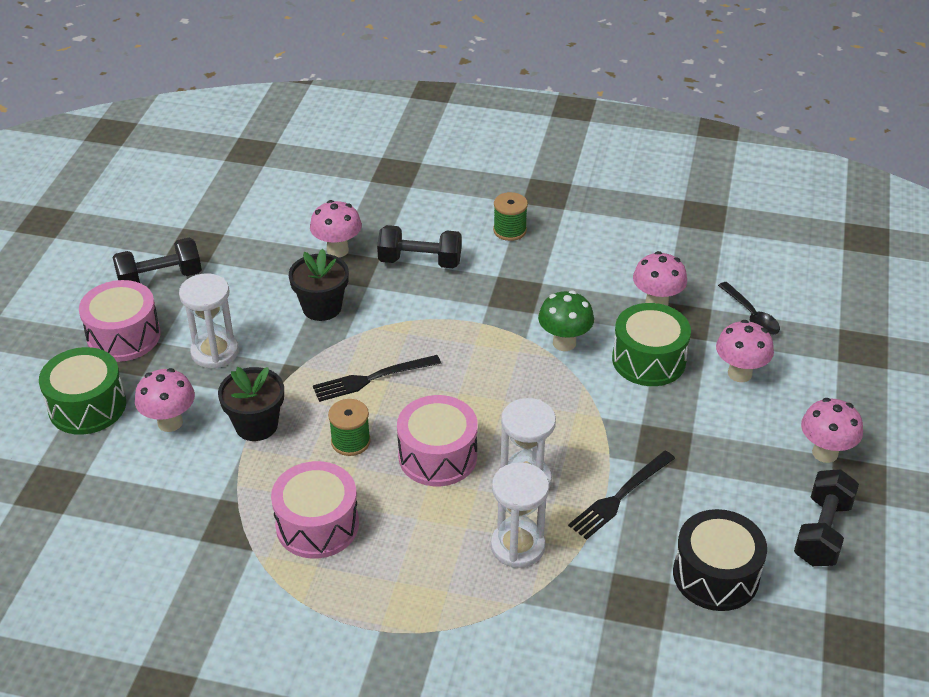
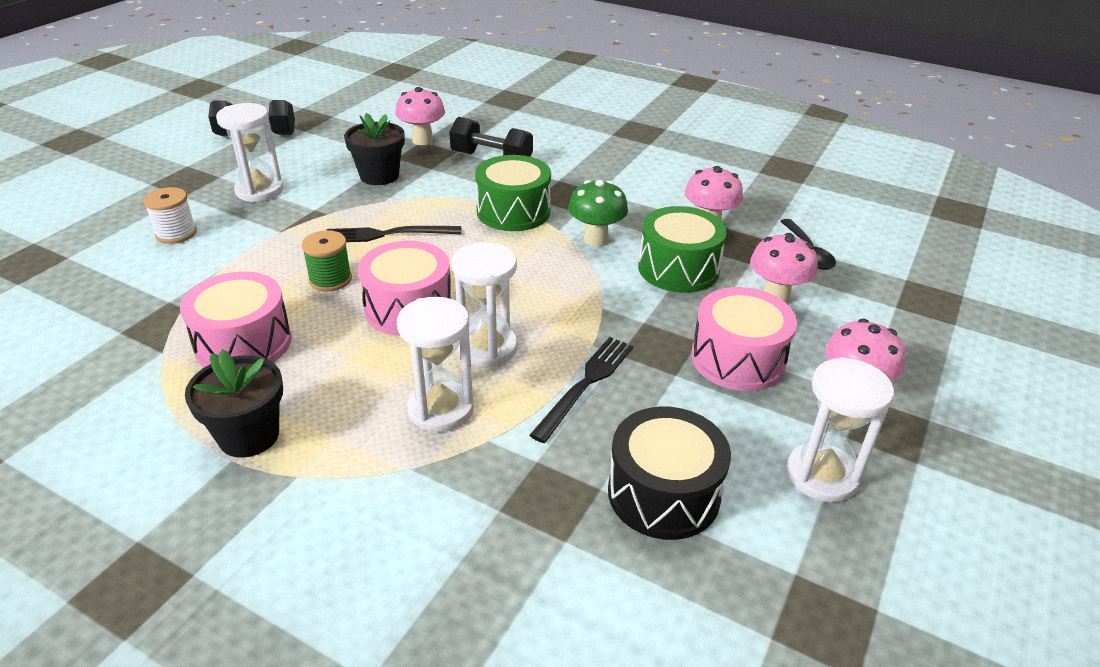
camera: 15 degrees right, 5 degrees down
green drum [39,347,126,435] -> green drum moved to [475,155,551,231]
pink drum [79,280,161,362] -> pink drum moved to [691,287,797,391]
pink mushroom [135,368,195,432] -> white spool [143,187,197,244]
black flower pot [218,367,284,441] -> black flower pot moved to [185,349,283,458]
green spool [493,192,528,241] -> none
black fork [568,451,675,540] -> black fork turned 150 degrees clockwise [529,337,634,443]
black dumbbell [794,469,859,566] -> white hourglass [787,357,894,502]

